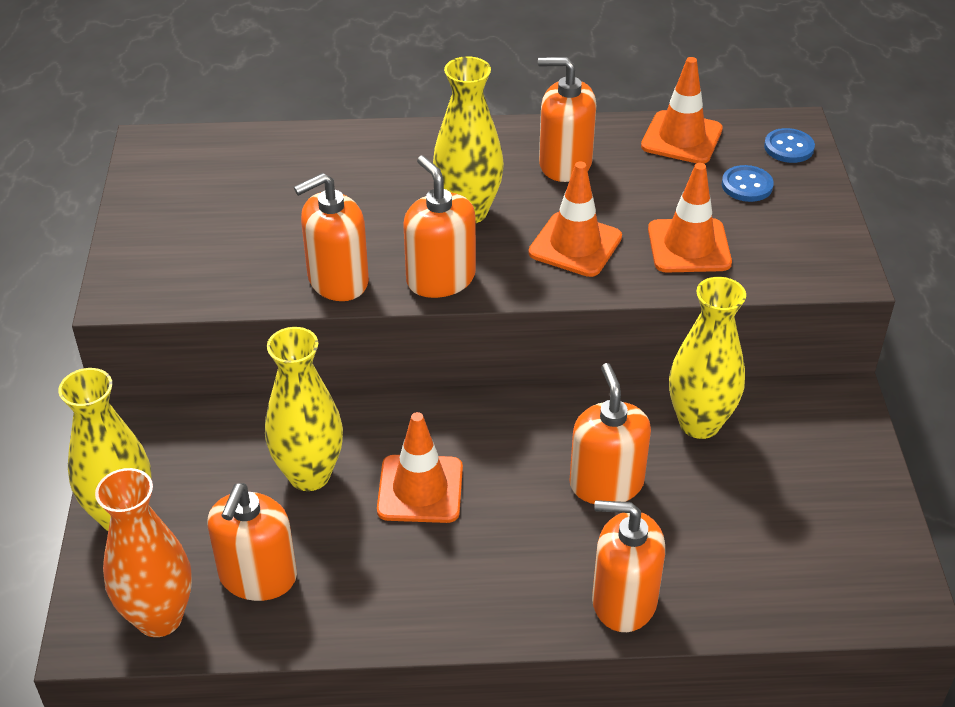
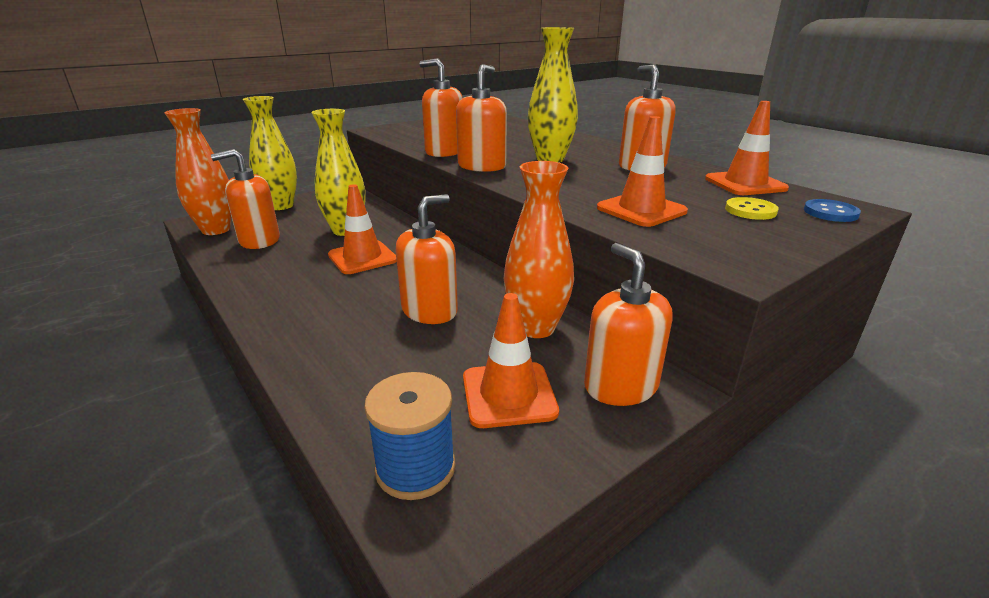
camera: 55 degrees right, 15 degrees down
orange traffic cone [528,161,622,277] -> orange traffic cone moved to [463,293,559,428]
orange soap dispenser [592,500,665,632] -> orange soap dispenser moved to [584,243,673,406]
yellow vase [669,277,746,439] -> orange vase [504,161,574,338]
blue button [722,165,774,202] -> yellow button [725,197,779,220]
none -> blue spool [364,372,456,500]

